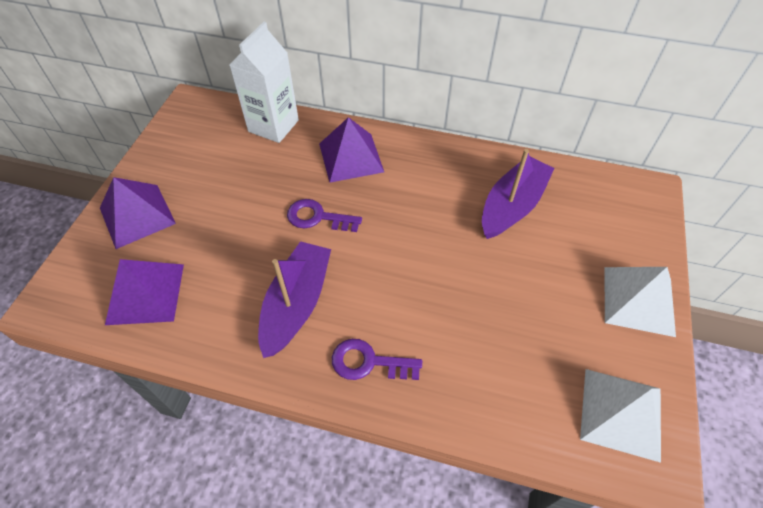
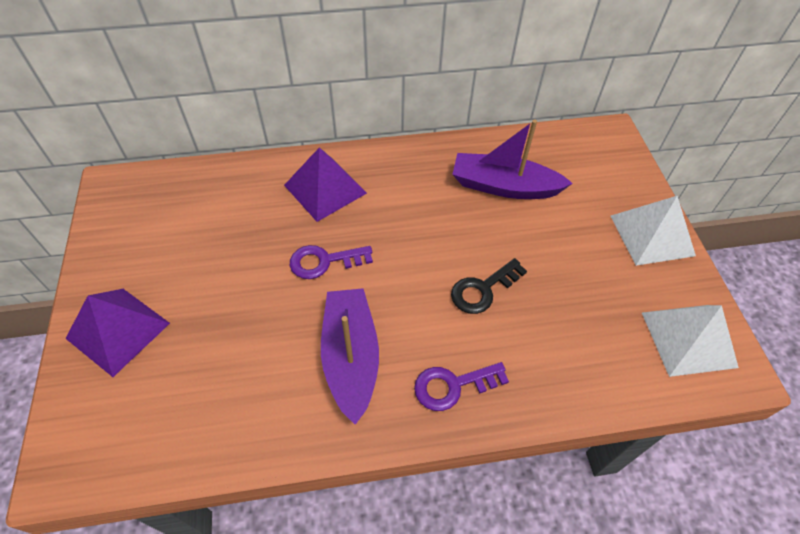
camera: 25 degrees left, 0 degrees up
purple pyramid [105,259,184,325] -> none
white carton [230,22,299,143] -> none
purple boat [482,149,554,239] -> purple boat turned 90 degrees counterclockwise [452,119,573,199]
none -> black key [451,258,527,314]

